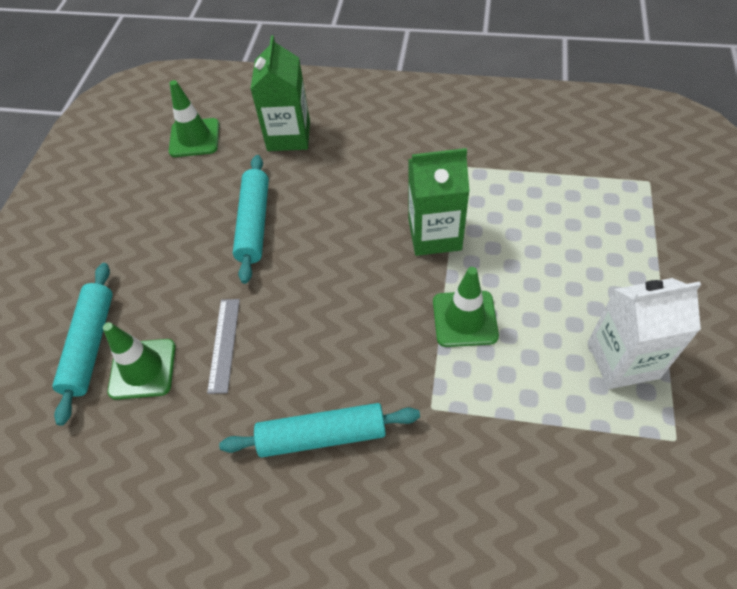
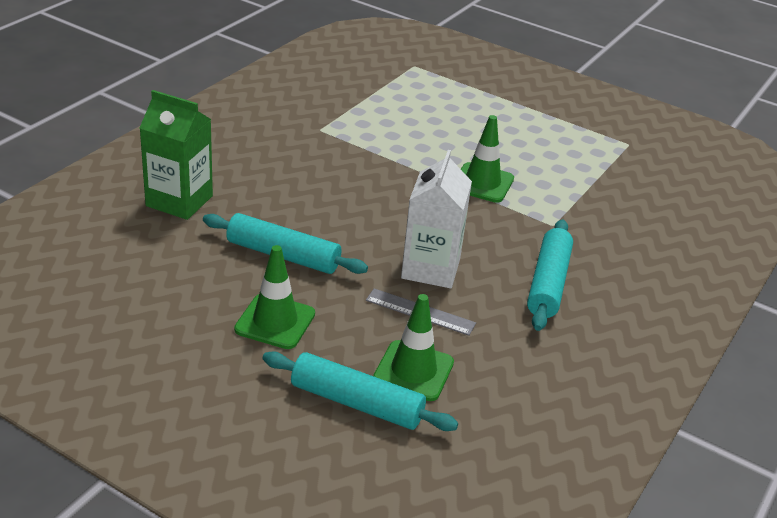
camera: 75 degrees left, 20 degrees down
green traffic cone [169,80,219,157] -> green traffic cone moved to [234,245,315,349]
green carton [408,148,470,256] -> none
white carton [588,278,701,389] -> white carton moved to [401,150,472,288]

